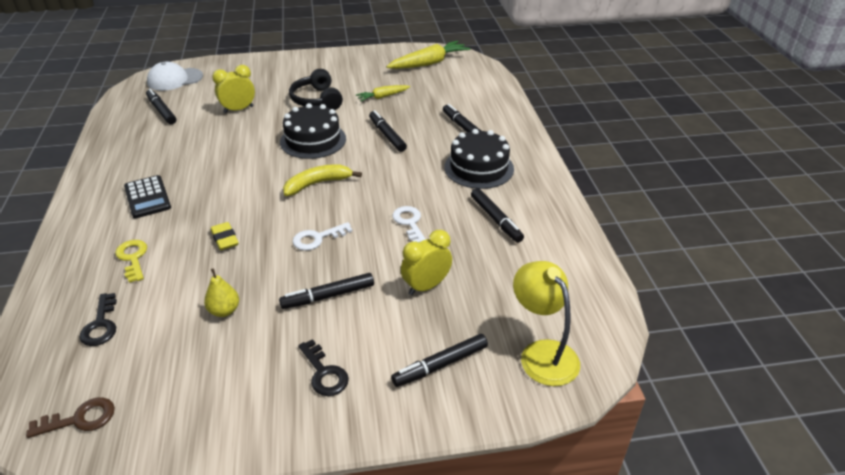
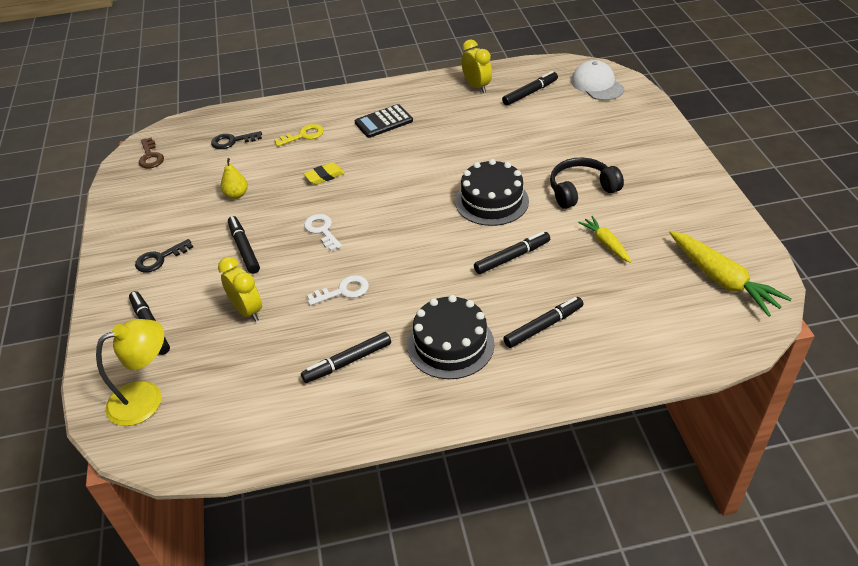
camera: 90 degrees right, 5 degrees up
yellow clock [212,65,255,113] -> yellow clock moved to [461,39,492,93]
yellow banana [283,164,362,196] -> none

